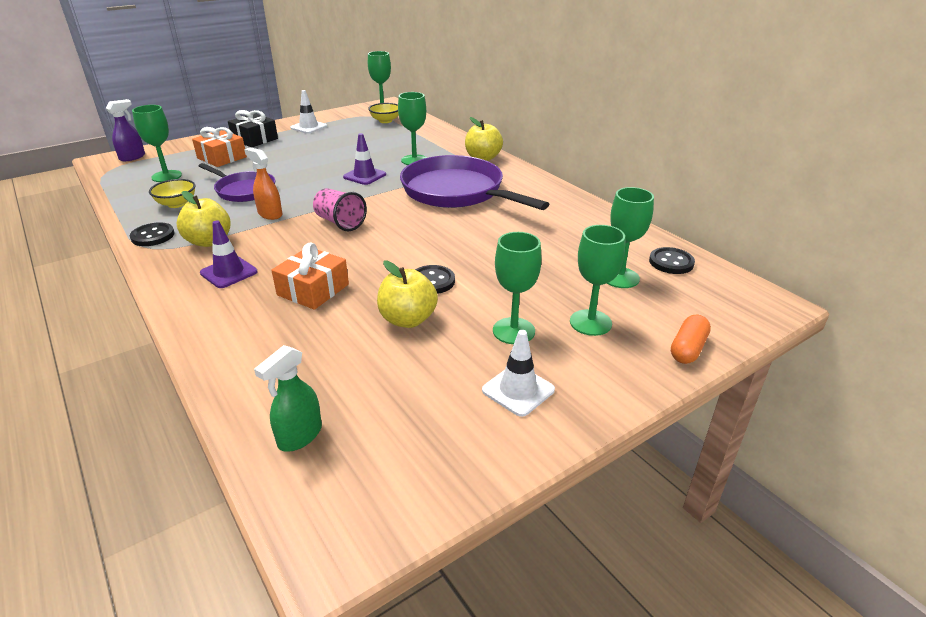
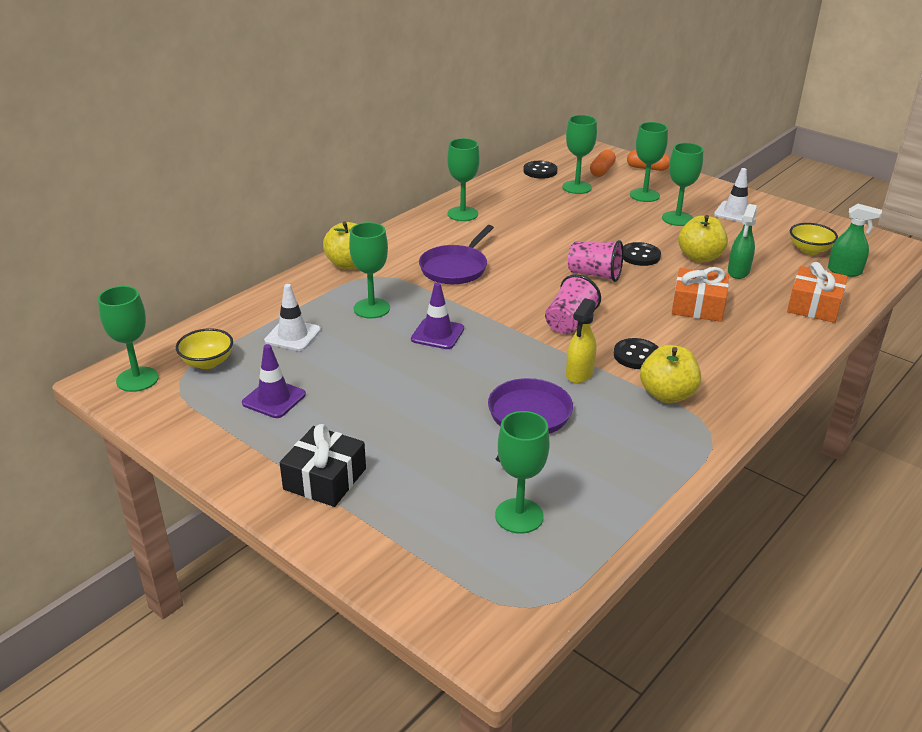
camera: 105 degrees left, 0 degrees up
purple spray bottle [106,99,145,161] -> none
black button [130,222,175,246] -> black button moved to [614,338,659,369]
yellow bowl [149,179,196,208] -> yellow bowl moved to [790,223,838,255]
orange gift [192,127,247,167] -> orange gift moved to [787,262,848,323]
purple traffic cone [200,221,258,288] -> purple traffic cone moved to [242,344,306,418]
orange spray bottle [244,147,282,220] -> yellow spray bottle [566,298,596,383]
white traffic cone [290,90,327,134] -> white traffic cone moved to [264,284,321,351]
purple pan [400,155,549,210] -> purple pan [419,225,494,284], size x0.58
none -> green goblet [447,138,480,221]
none -> pink cup [568,240,623,282]
none -> orange capsule [590,150,616,177]
none -> green spray bottle [728,204,757,279]

